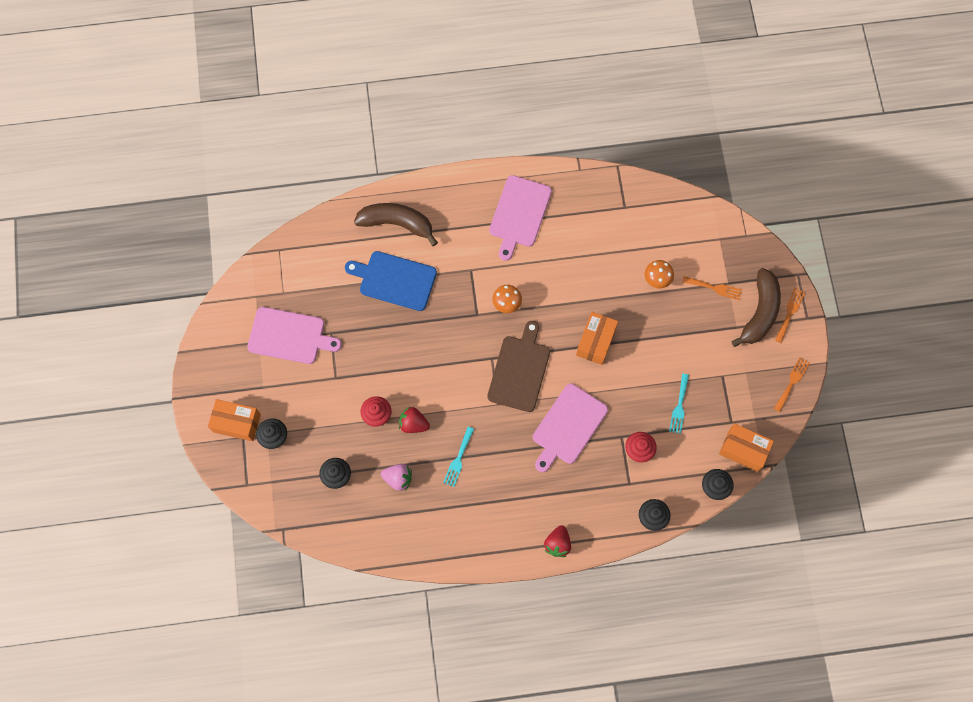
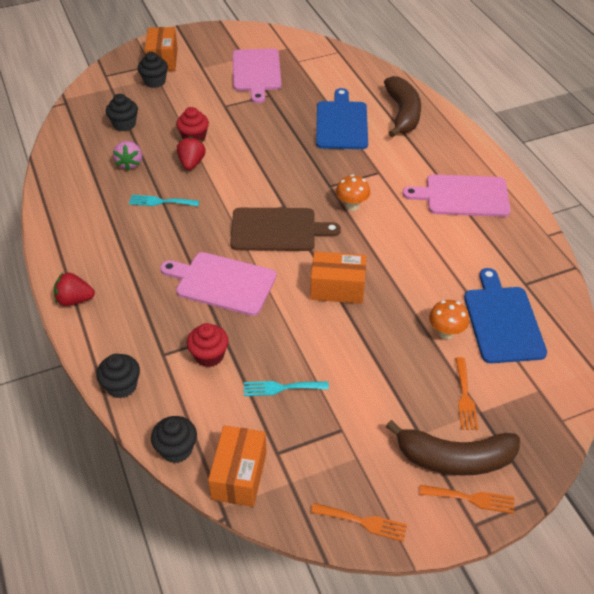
camera: 75 degrees right, 25 degrees down
none -> blue cutting board [464,268,547,363]

